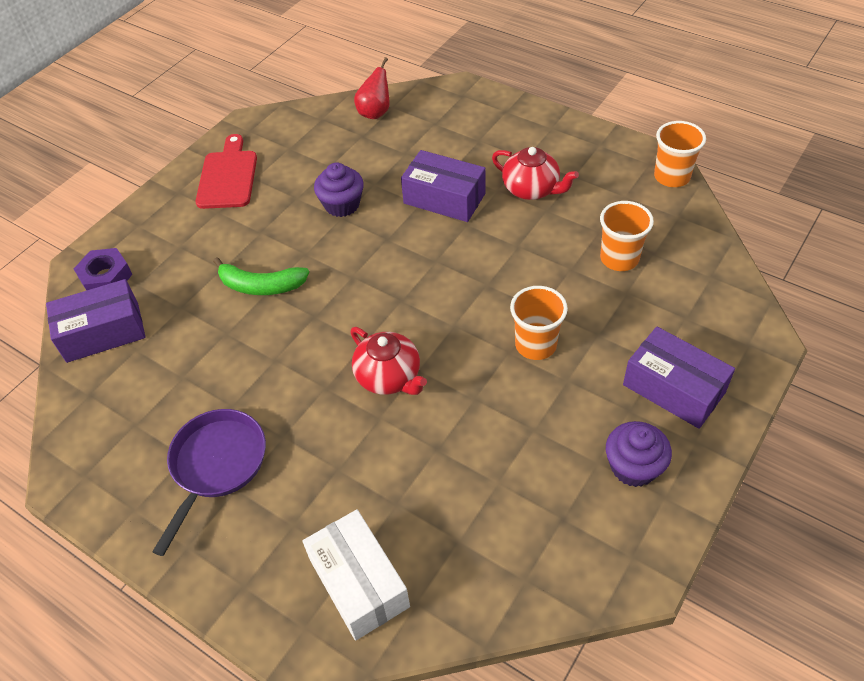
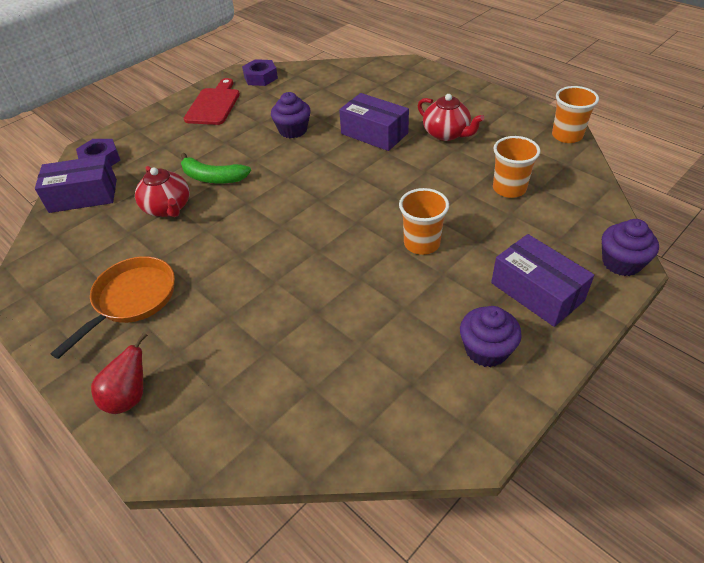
camera: 10 degrees right, 5 degrees down
purple pan [152,409,266,556] -> orange pan [51,256,175,359]
white box [302,510,410,641] -> none
red teapot [350,327,427,395] -> red teapot moved to [135,166,190,217]
red pear [354,57,390,119] -> red pear moved to [91,332,148,414]
none -> purple nut [242,59,278,86]
none -> purple cupcake [602,219,659,276]

